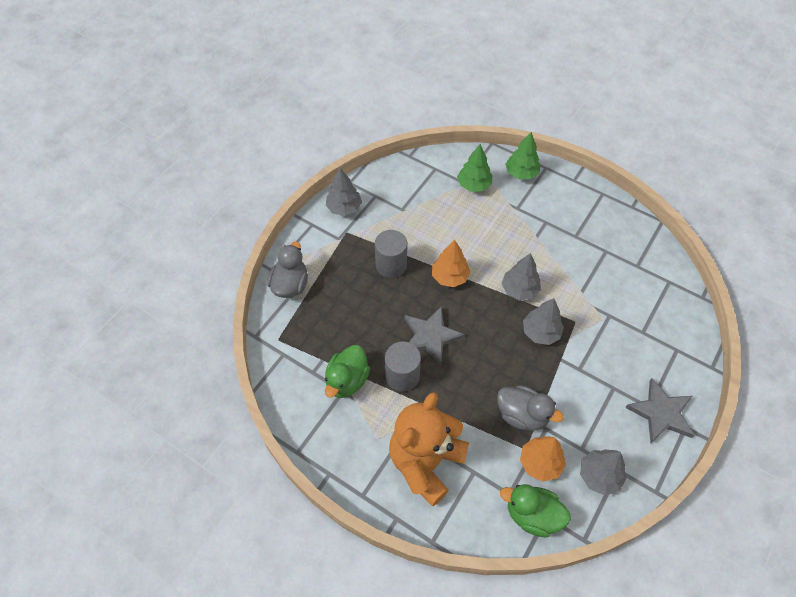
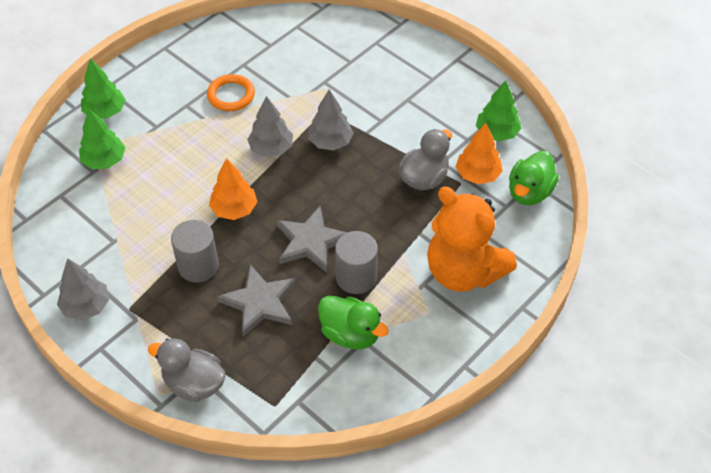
camera: 80 degrees left, 5 degrees down
grey tree [580,449,627,495] -> green tree [476,80,521,141]
grey star [625,378,695,443] -> grey star moved to [217,265,296,337]
none -> orange ring [207,74,255,111]

